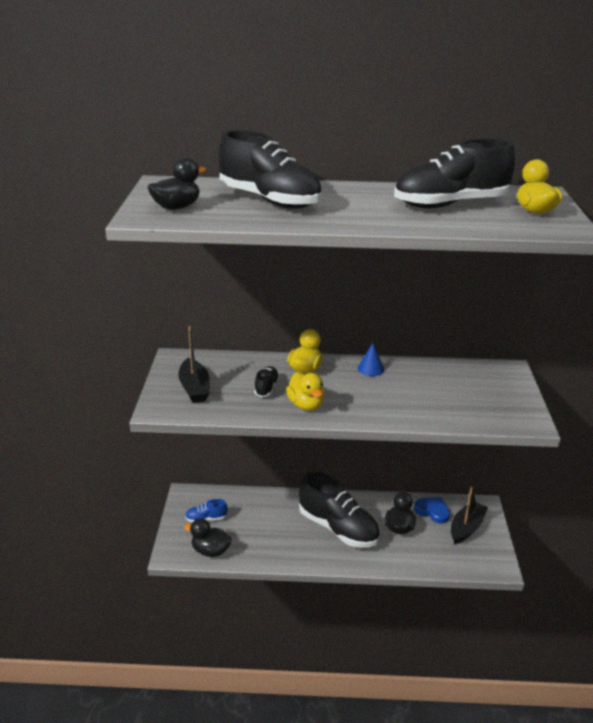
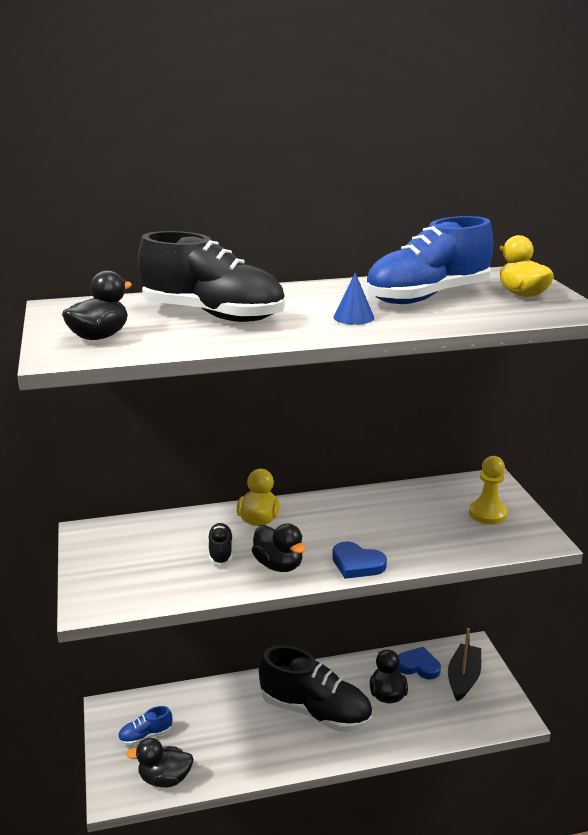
camera: 15 degrees left, 5 degrees down
black boat [178,326,210,403] -> none
yellow duck [286,372,324,411] -> black duck [252,523,306,572]
blue cone [358,343,384,376] -> blue cone moved to [333,273,374,325]
black shoe [394,138,516,208] -> blue shoe [365,216,493,304]
none -> blue heart [332,541,387,579]
none -> yellow pawn [469,456,507,524]

